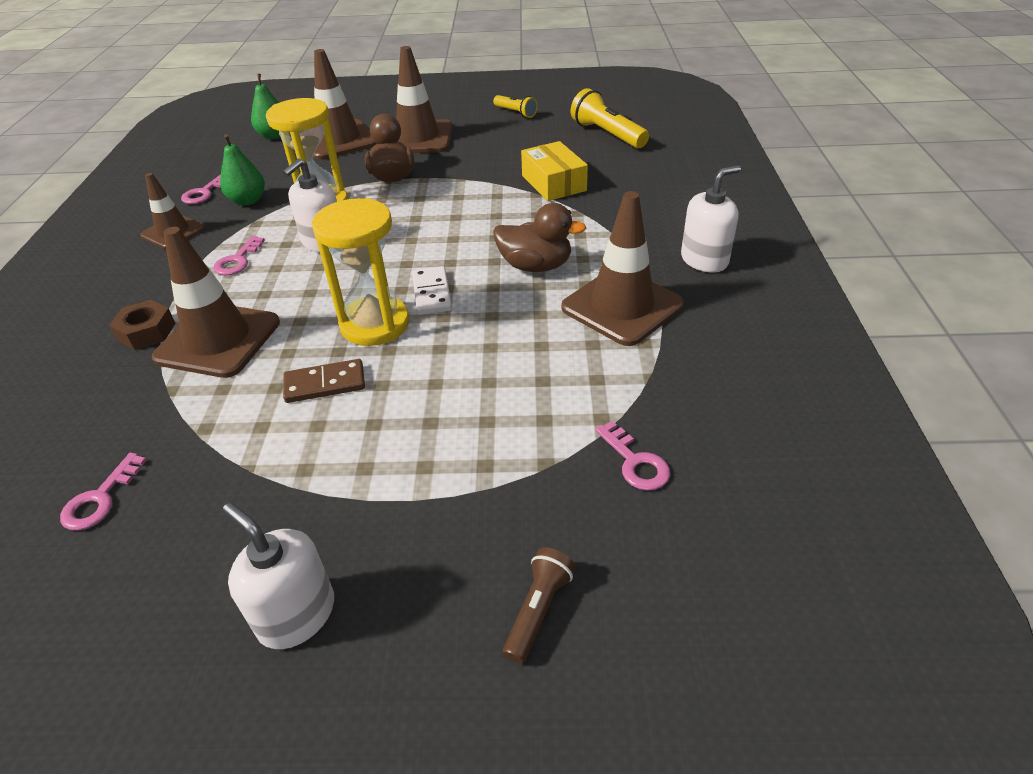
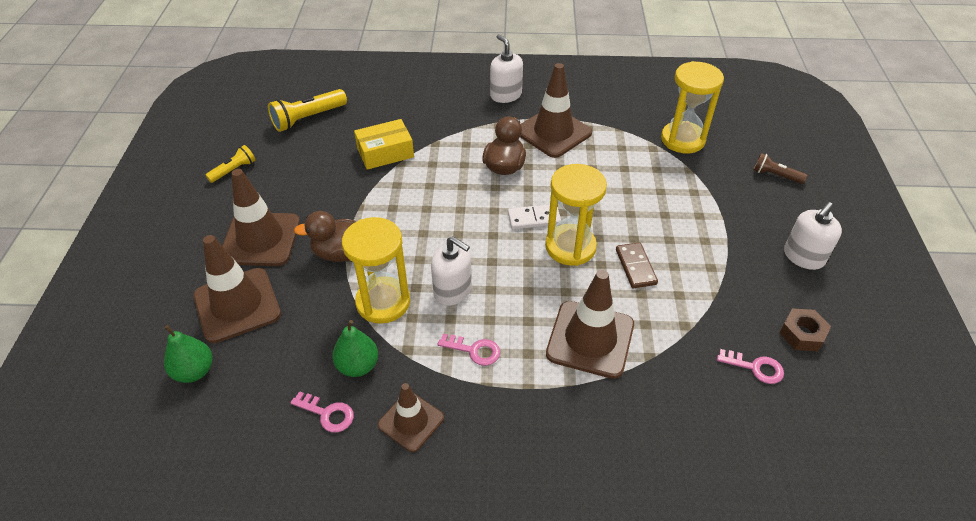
camera: 90 degrees left, 5 degrees up
brown nut [109,300,176,350] -> brown nut moved to [779,308,831,351]
pink key [595,421,670,491] -> yellow hourglass [661,61,724,153]

